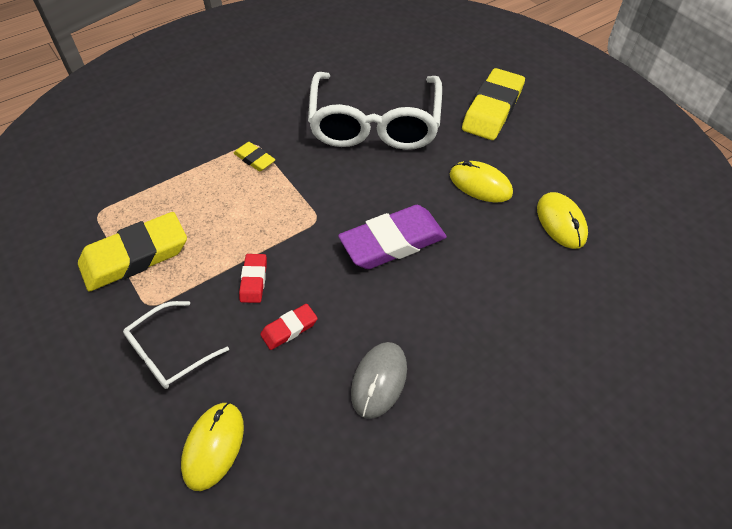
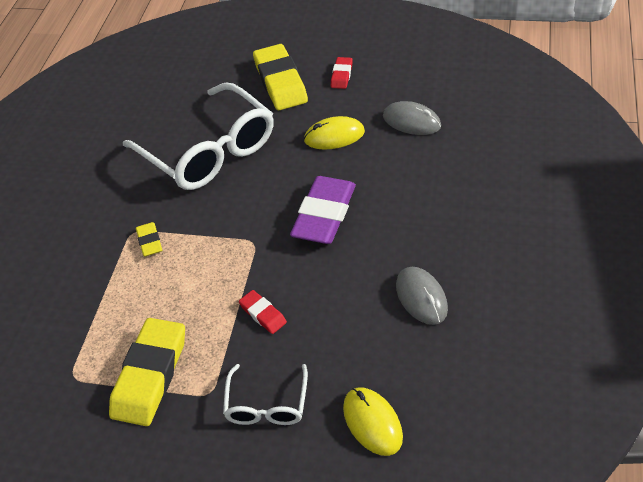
camera: 40 degrees left, 5 degrees down
yellow eraser [234,142,276,171] -> yellow eraser turned 75 degrees clockwise [136,222,162,257]
red eraser [260,304,318,350] -> red eraser moved to [331,57,353,89]
yellow mouse [537,192,588,249] -> grey mouse [383,101,441,135]

